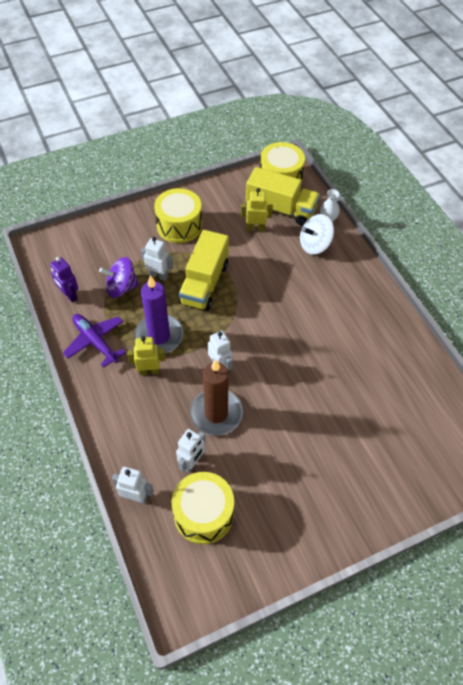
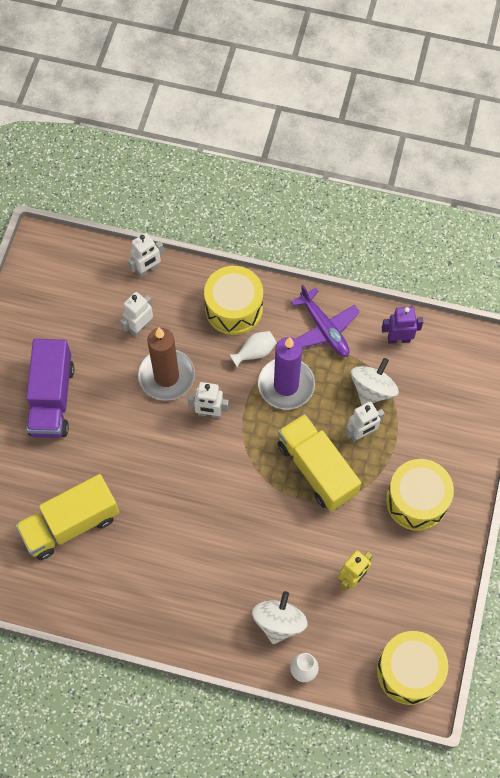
camera: 130 degrees right, 10 degrees up
purple plane [63,314,126,368] -> purple plane turned 60 degrees clockwise [291,285,360,357]
purple spinning top [99,257,139,298] -> white spinning top [351,358,399,405]
yellow robot [128,336,165,375] -> white vase [229,331,277,368]
yellow drum [172,472,234,544] -> yellow drum moved to [204,266,263,335]
white robot [176,429,205,473] -> white robot turned 60 degrees clockwise [120,292,153,337]
yellow truck [246,167,320,226] -> yellow truck moved to [15,474,119,560]
none -> purple truck [26,339,74,438]

